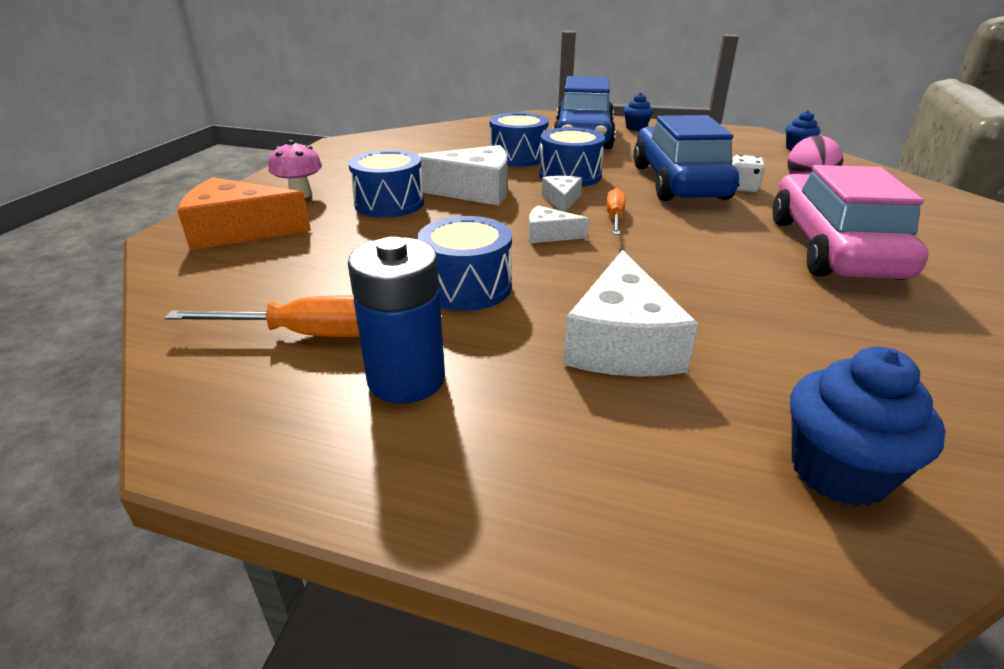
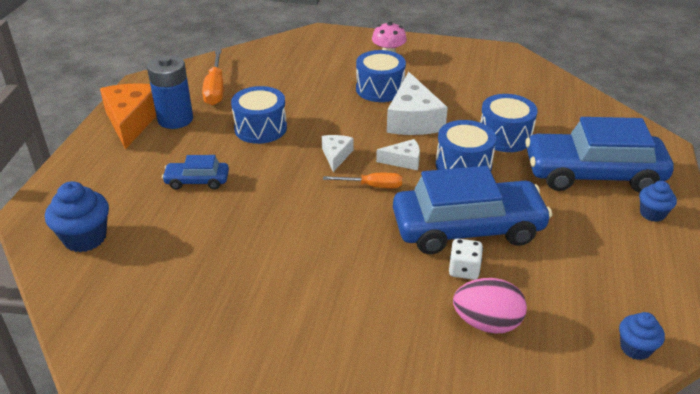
camera: 85 degrees right, 5 degrees up
orange cheese [177,177,311,250] -> orange cheese moved to [100,83,156,150]
white cheese [563,250,698,377] -> blue car [162,155,229,190]
pink car [772,165,929,280] -> none

